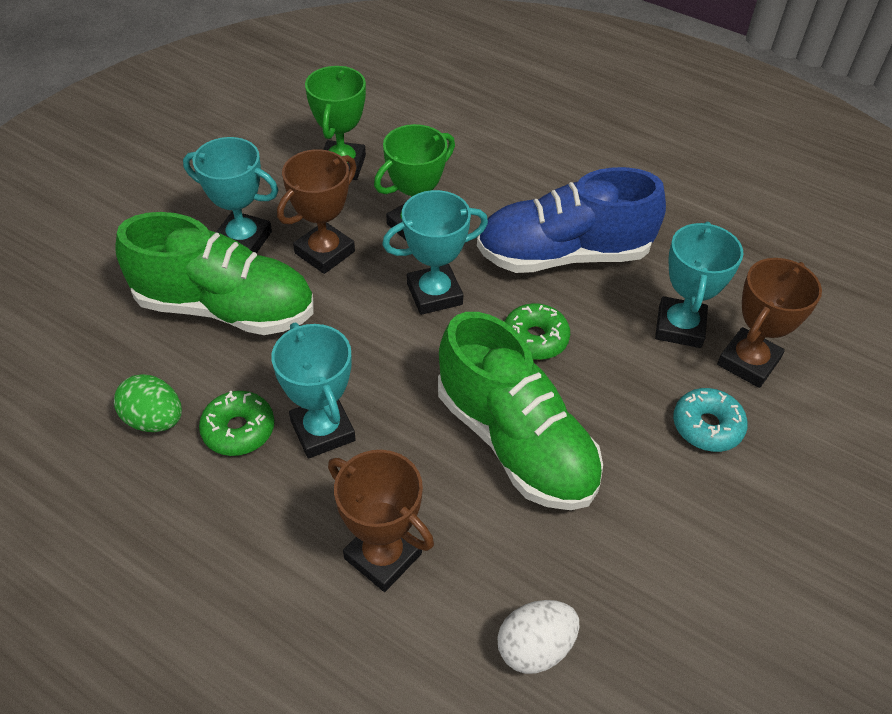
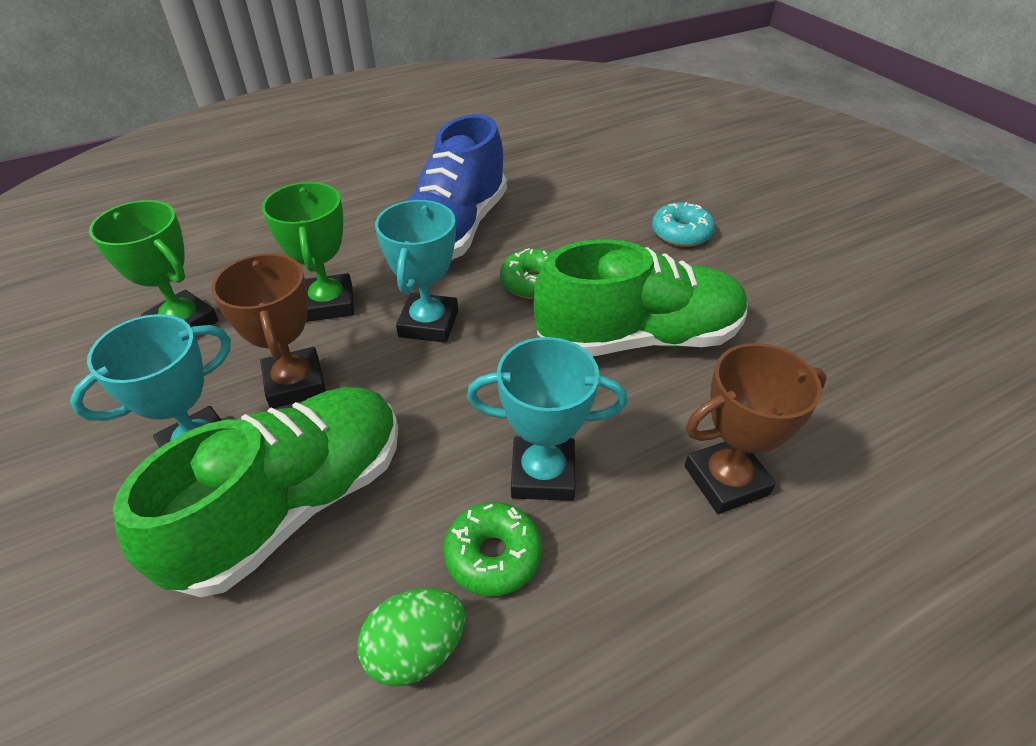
camera: 60 degrees left, 5 degrees down
white egg [497,600,579,674] -> none
turquoise trophy [655,222,743,348] -> none
brown trophy [717,258,822,388] -> none

